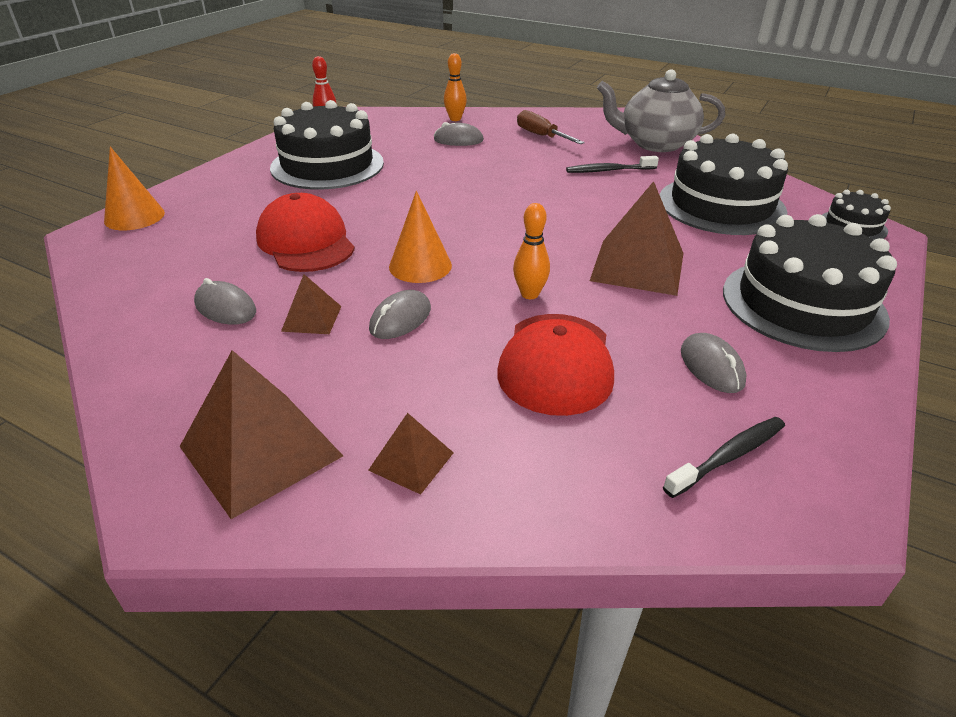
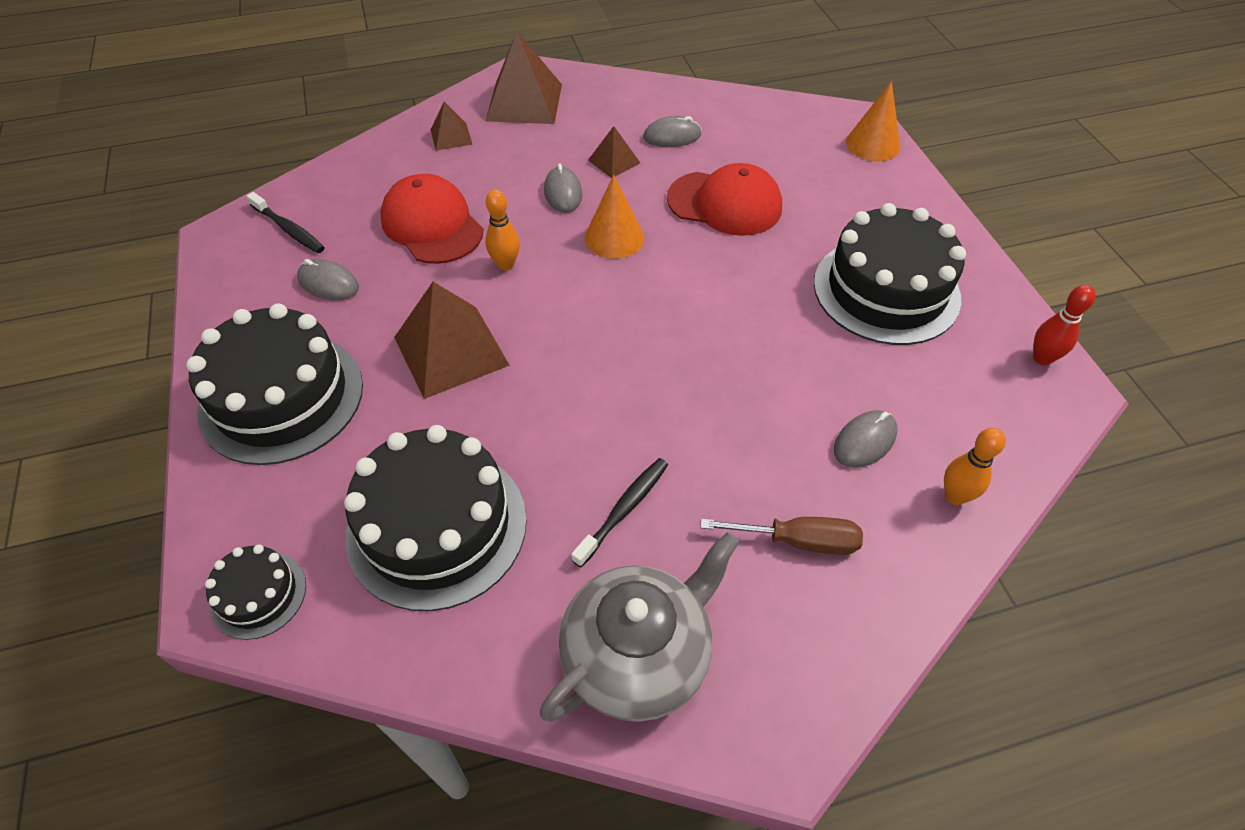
camera: 135 degrees right, 15 degrees up
black toothbrush [663,417,785,498] -> black toothbrush turned 60 degrees counterclockwise [247,192,325,253]

